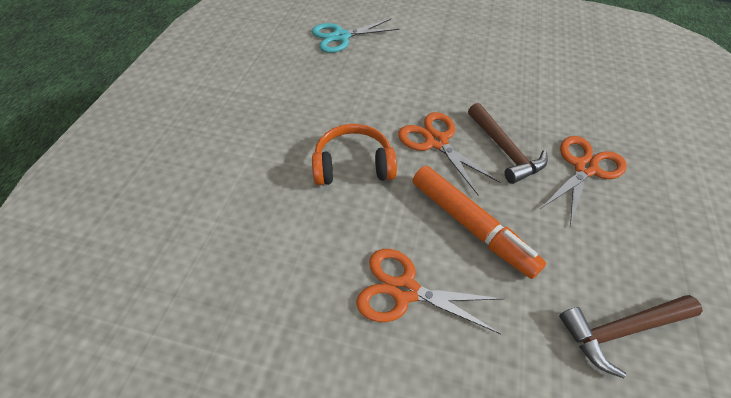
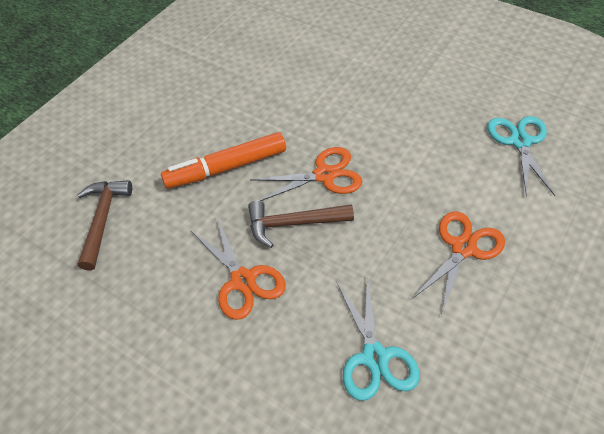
camera: 110 degrees right, 0 degrees up
orange headphones [312,124,397,185] -> none
orange scissors [356,249,504,334] -> orange scissors moved to [412,211,505,316]
none -> turquoise scissors [337,275,420,401]

